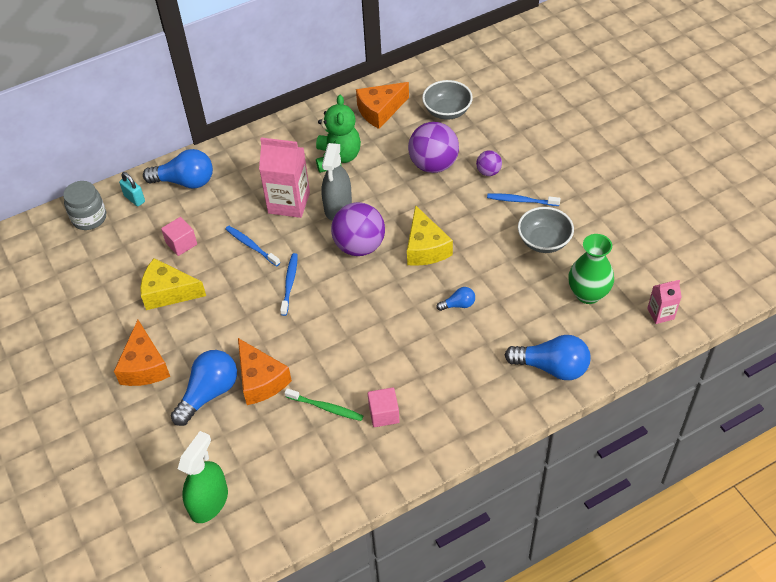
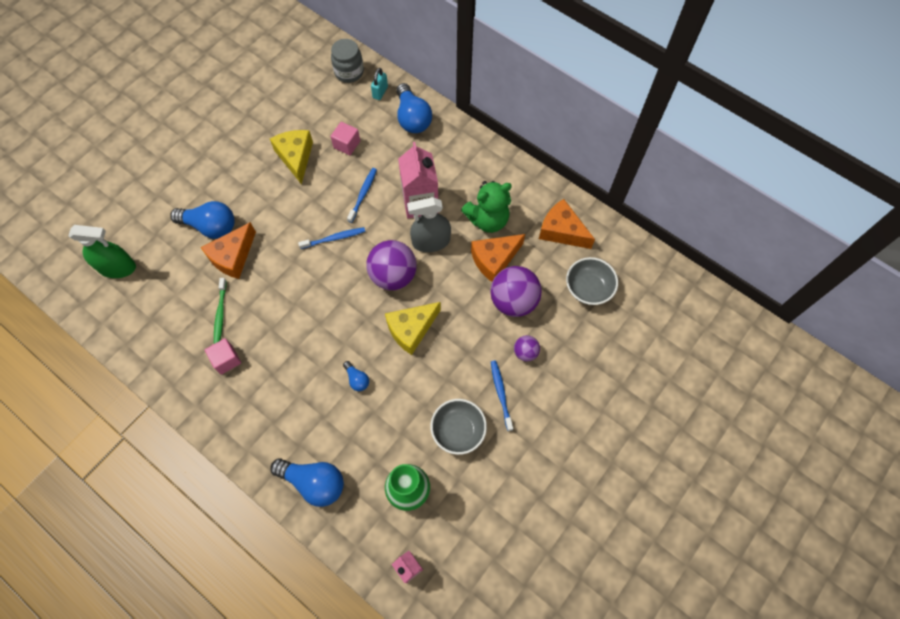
camera: 65 degrees right, 15 degrees up
orange cheese [114,320,170,386] -> orange cheese moved to [471,234,525,282]
blue light bulb [505,335,590,380] -> blue light bulb turned 60 degrees counterclockwise [270,458,344,507]

